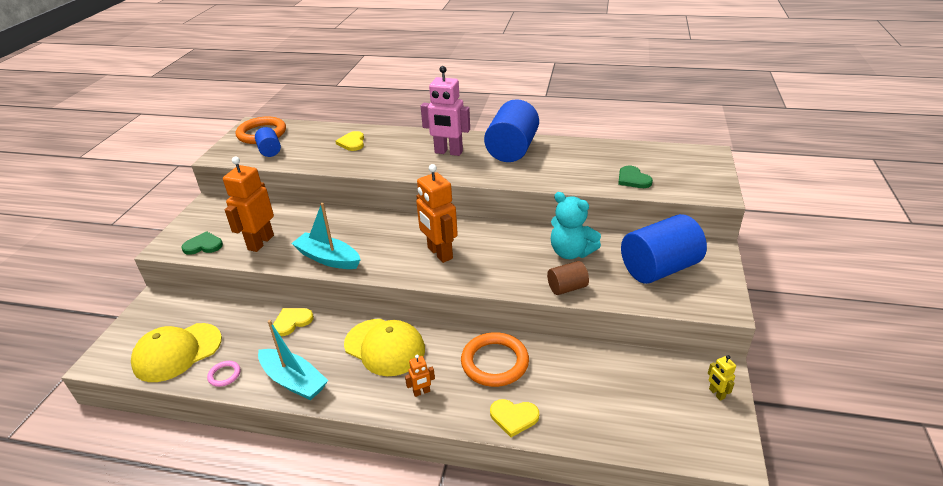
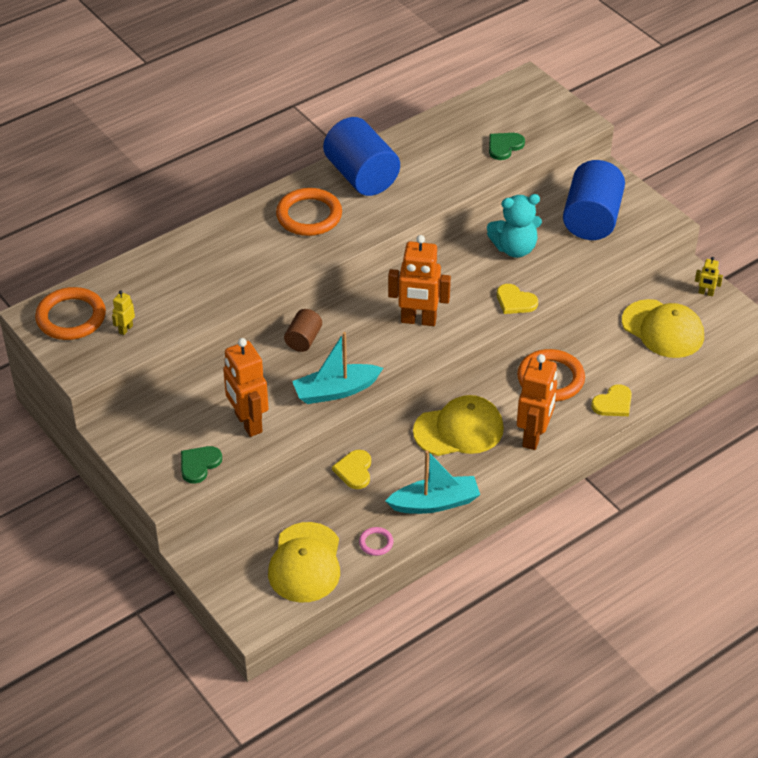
camera: 50 degrees left, 10 degrees up
blue cylinder [255,127,281,157] -> yellow robot [112,291,135,335]
yellow heart [335,131,364,151] -> yellow heart moved to [497,284,538,314]
orange robot [405,354,435,397] -> orange robot [517,354,557,450], size x2.21
pink robot [421,66,470,156] -> orange ring [276,188,342,236]
brown cylinder [547,261,589,295] -> brown cylinder moved to [284,309,322,352]
green heart [618,166,653,188] -> green heart turned 120 degrees clockwise [489,133,525,160]
none -> yellow cap [622,299,704,358]

